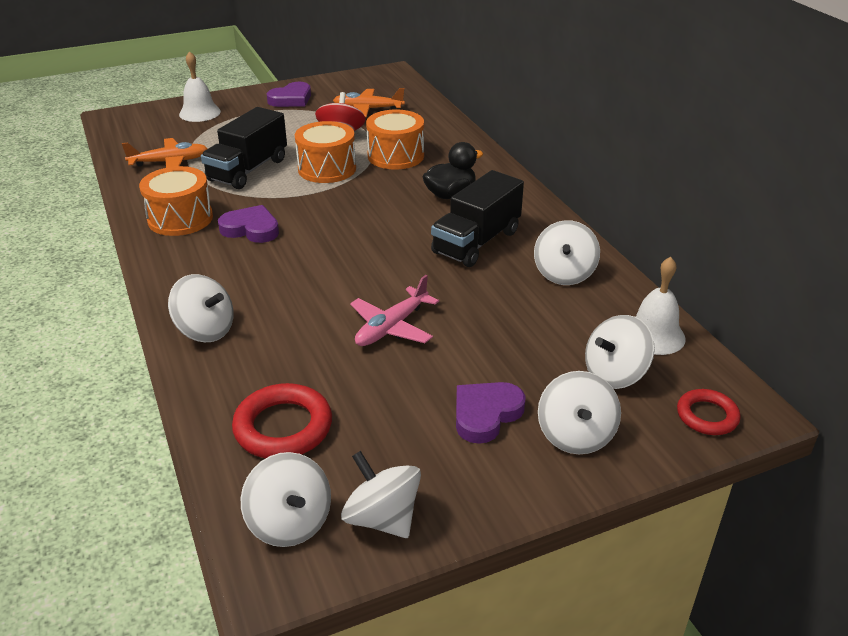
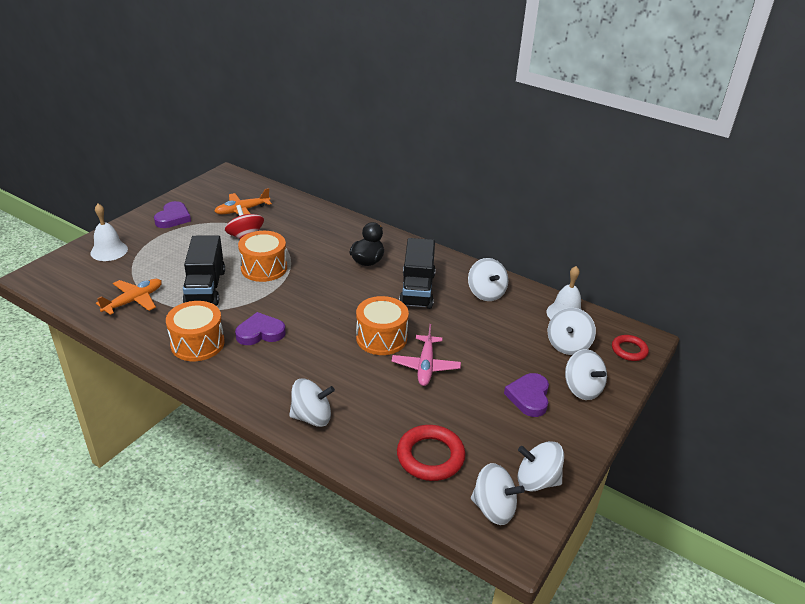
camera: 35 degrees left, 0 degrees up
orange drum [366,109,424,169] -> orange drum moved to [356,296,409,355]

